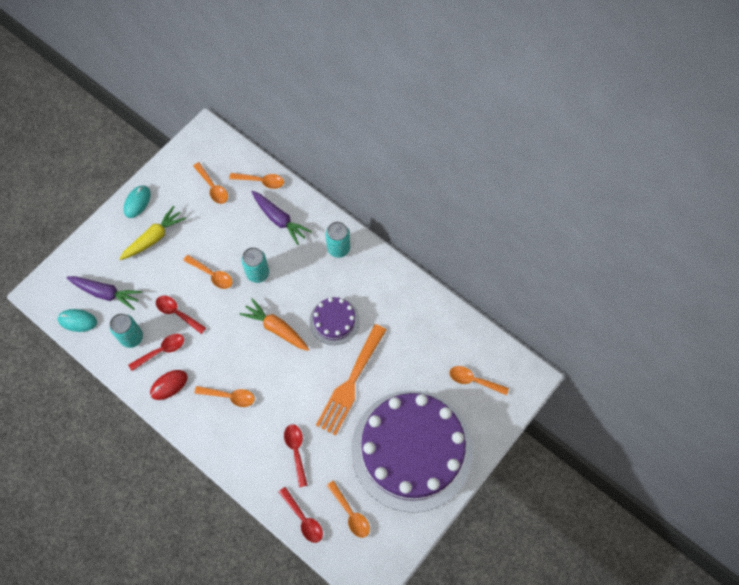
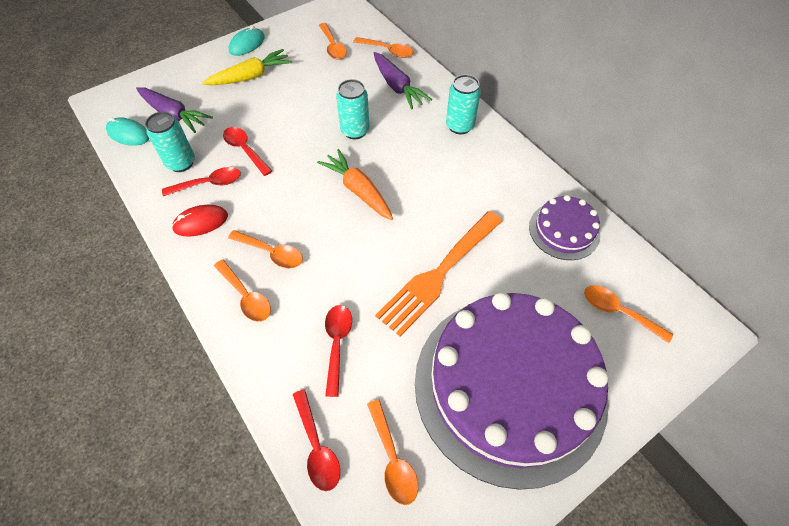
camera: 15 degrees right, 10 degrees down
orange spoon [183,255,233,289] -> orange spoon moved to [214,259,271,322]
purple cake [310,297,360,345] -> purple cake moved to [529,195,600,260]

